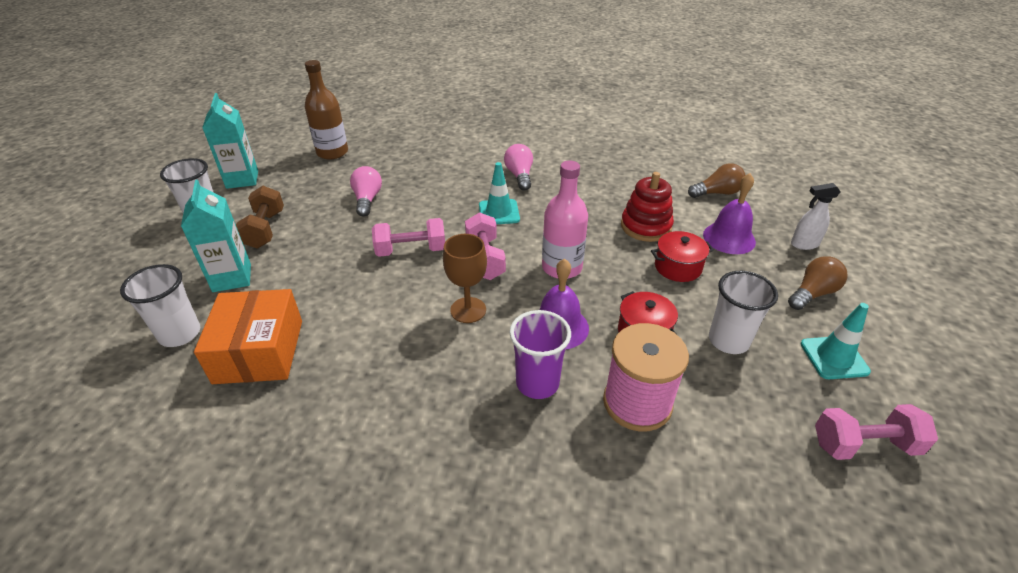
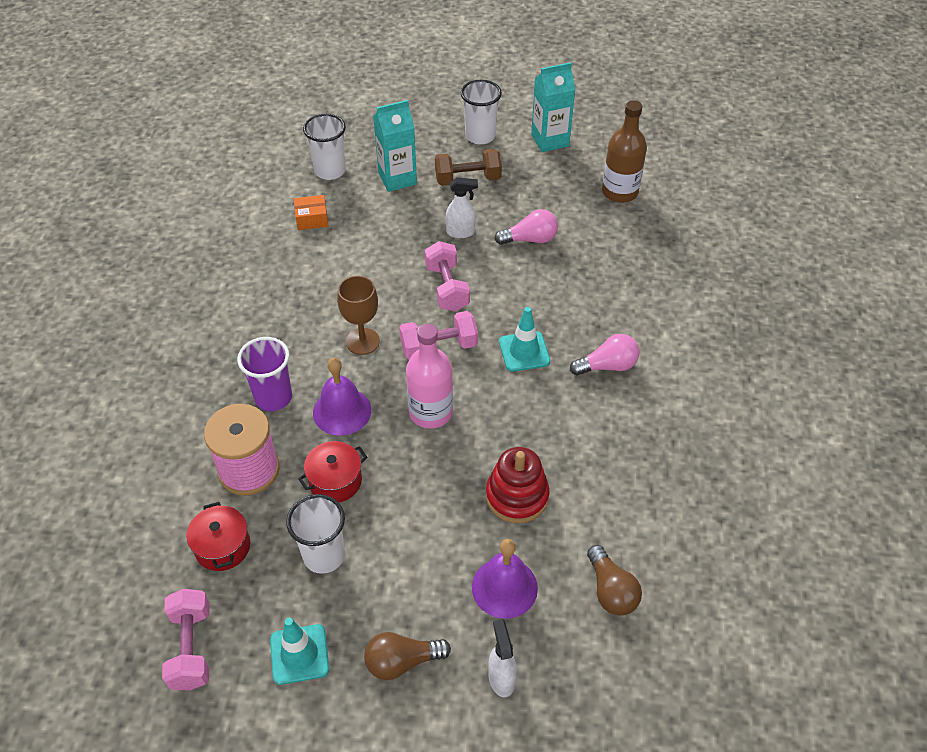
camera: 85 degrees right, 10 degrees up
orange box [194,289,302,384] -> orange box [294,195,328,230], size x0.49
red pot [651,231,714,282] -> red pot moved to [186,502,250,571]
brown light bulb [788,256,848,310] -> brown light bulb turned 120 degrees clockwise [364,632,451,680]
none -> white spray bottle [446,177,478,238]

